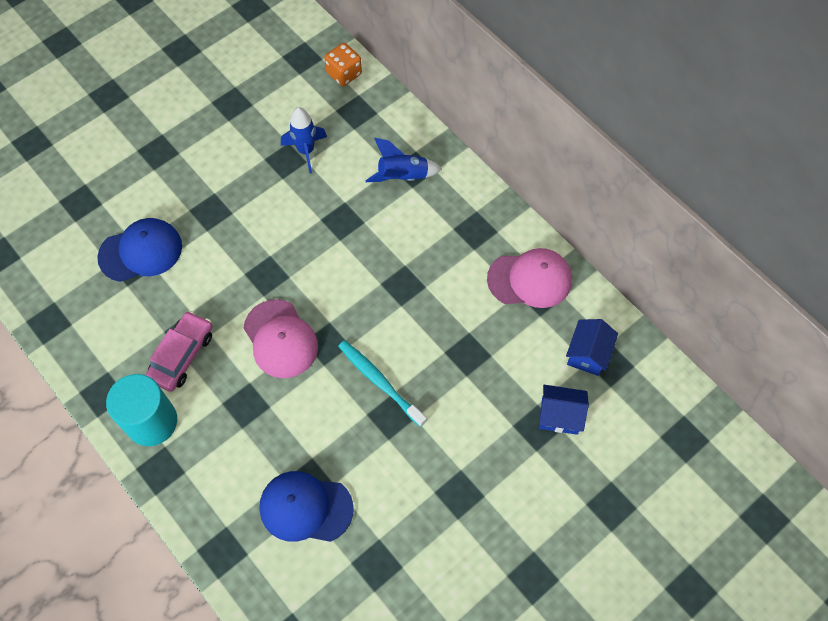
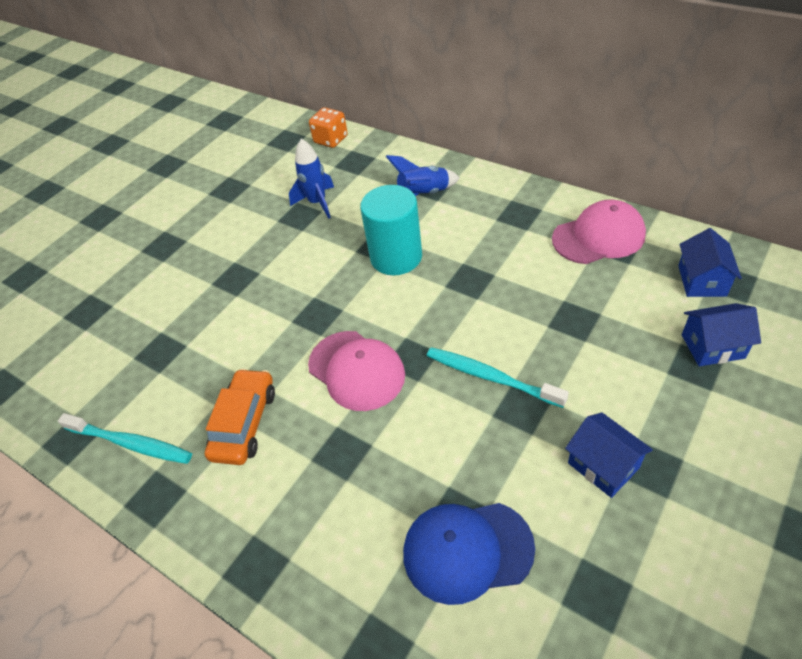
camera: 10 degrees left, 15 degrees down
blue cap [97,218,182,282] -> none
turquoise cylinder [106,374,177,446] -> turquoise cylinder moved to [360,185,422,275]
pink car [146,311,213,392] -> orange car [205,368,275,465]
none -> turquoise toothbrush [58,413,192,464]
none -> blue house [565,412,653,498]

